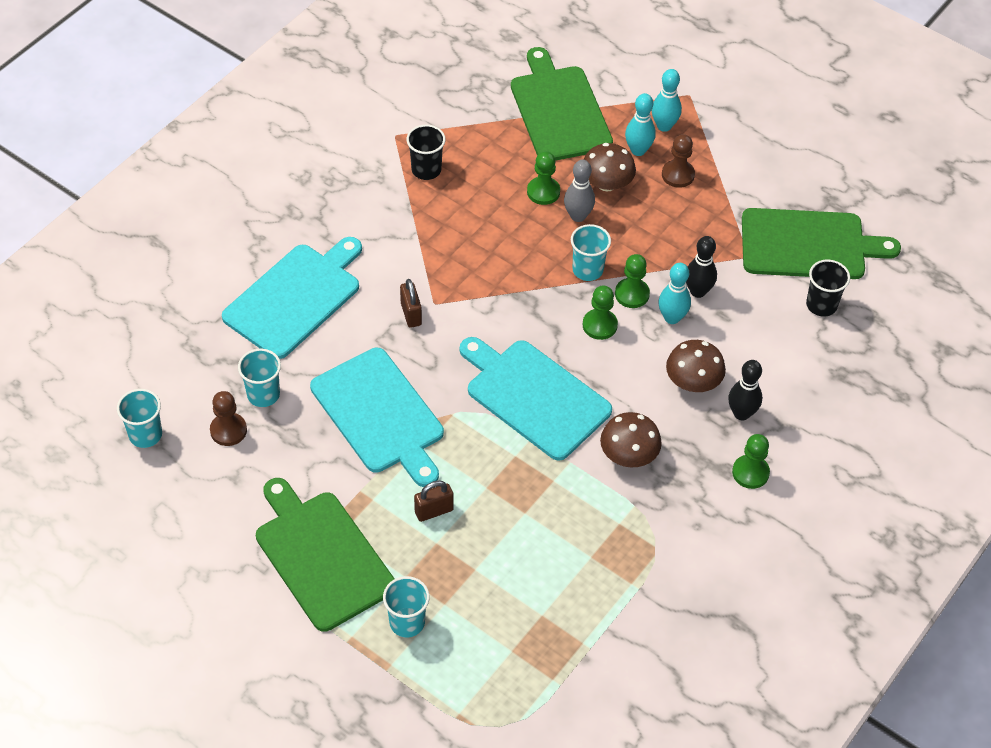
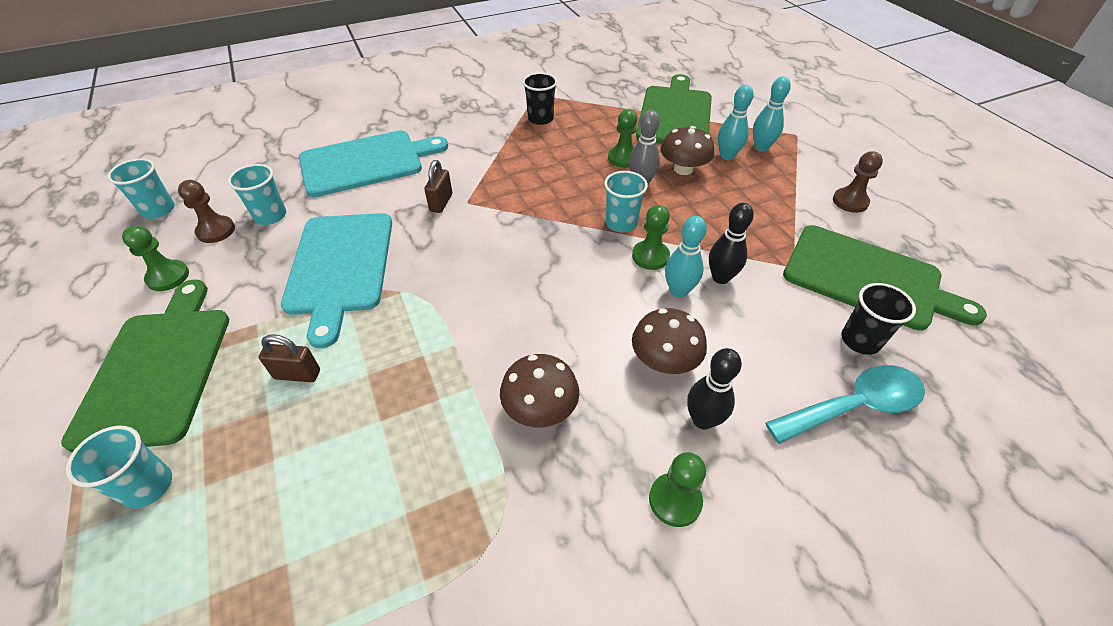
camera: 30 degrees right, 5 degrees down
turquoise cutting board [460,337,612,461] -> none
green pawn [583,285,618,340] -> green pawn moved to [122,225,189,291]
brown pawn [662,134,695,188] -> brown pawn moved to [833,151,883,213]
none -> turquoise spoon [765,365,925,444]

